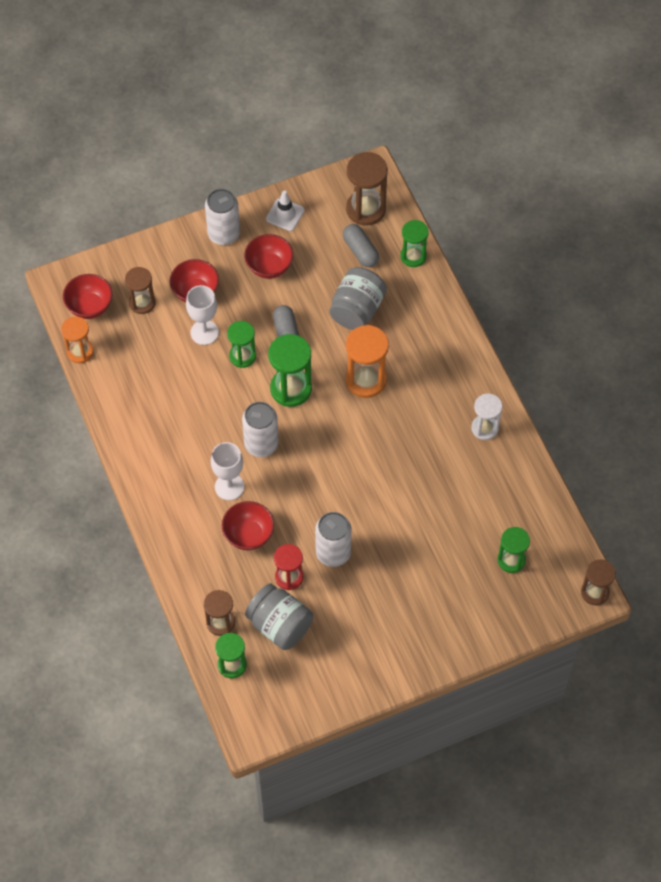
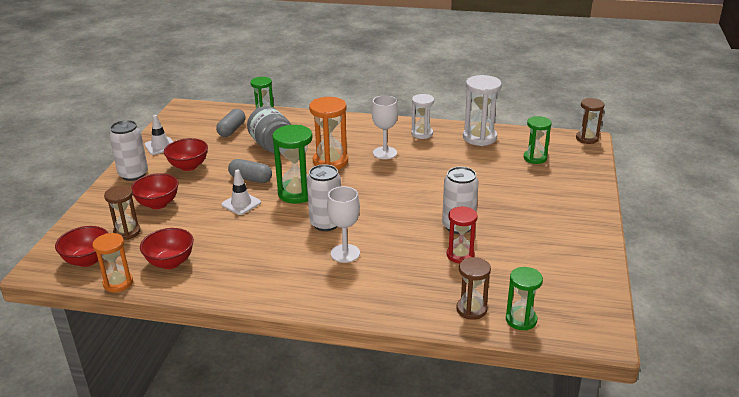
camera: 55 degrees left, 30 degrees down
white goblet [186,285,219,345] -> white goblet moved to [372,95,398,159]
red bowl [222,501,274,550] -> red bowl moved to [140,228,194,269]
green hourglass [227,321,256,368] -> white traffic cone [222,169,261,215]
grey jar [245,583,313,650] -> none
grey capsule [343,224,379,267] -> grey capsule turned 75 degrees counterclockwise [216,109,245,137]
brown hourglass [346,152,388,226] -> none
none -> white hourglass [463,75,502,146]

